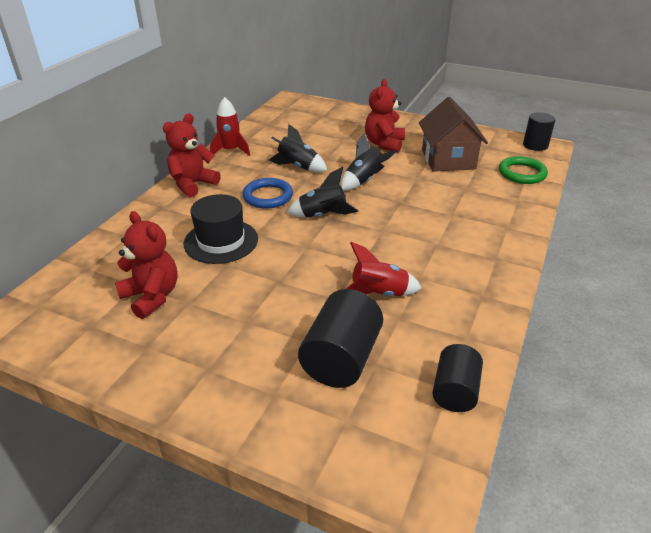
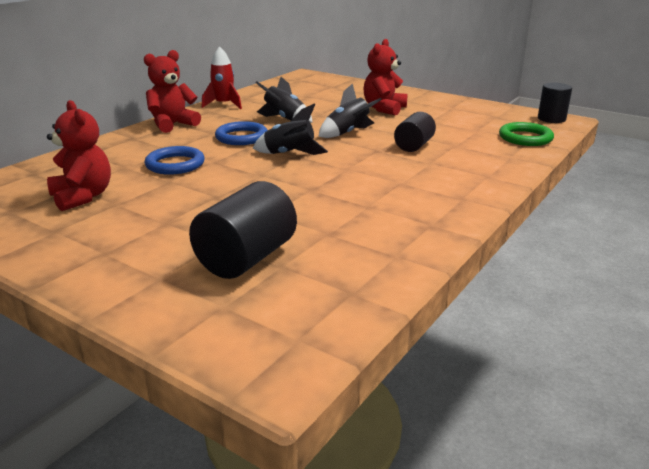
camera: 10 degrees right, 10 degrees down
black hat [184,194,258,264] -> blue ring [145,146,205,175]
red rocket [346,242,422,296] -> none
brown house [419,97,488,172] -> none
black cylinder [432,344,483,412] -> black cylinder moved to [394,112,436,152]

